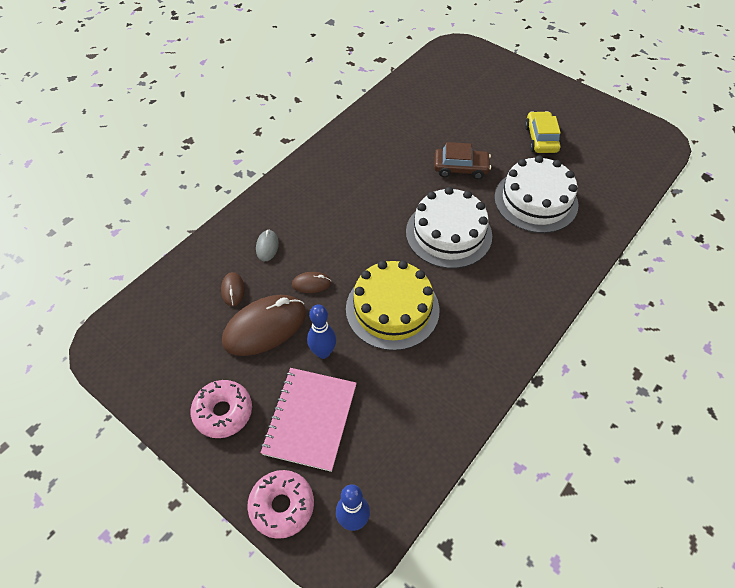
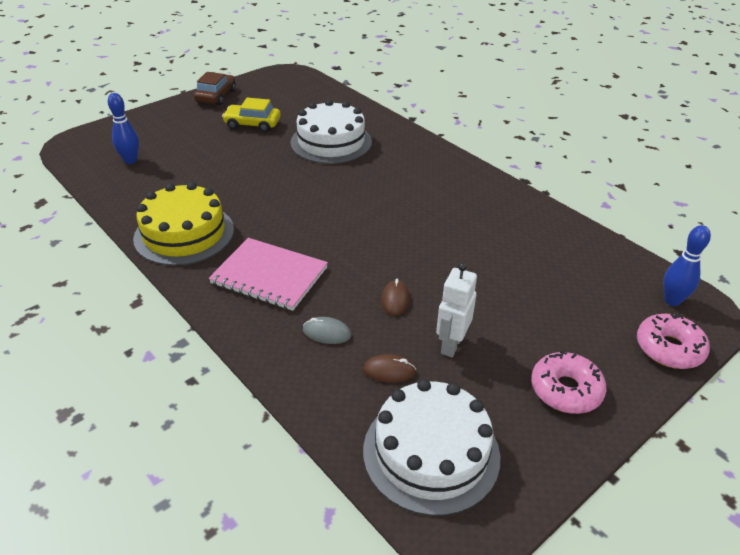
camera: 80 degrees left, 15 degrees down
brown mouse [222,295,306,356] -> white robot [436,263,477,357]
pink notebook [260,368,357,472] -> pink notebook moved to [209,238,328,311]
blue bowling pin [307,305,336,359] -> blue bowling pin moved to [108,93,139,164]
yellow cake [346,261,440,351] -> yellow cake moved to [133,182,234,266]
white cake [406,187,492,269] -> white cake moved to [363,379,500,516]
brown car [434,142,491,179] -> brown car moved to [194,72,236,105]

